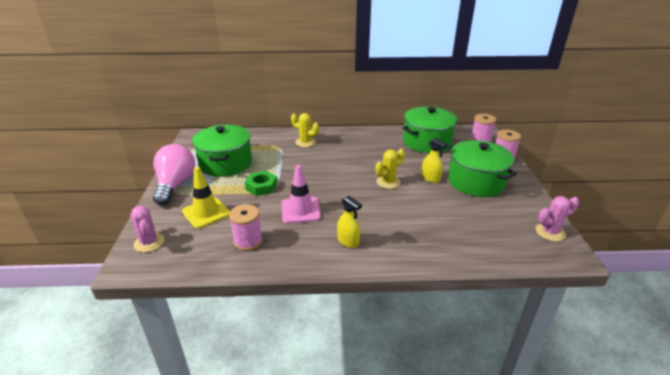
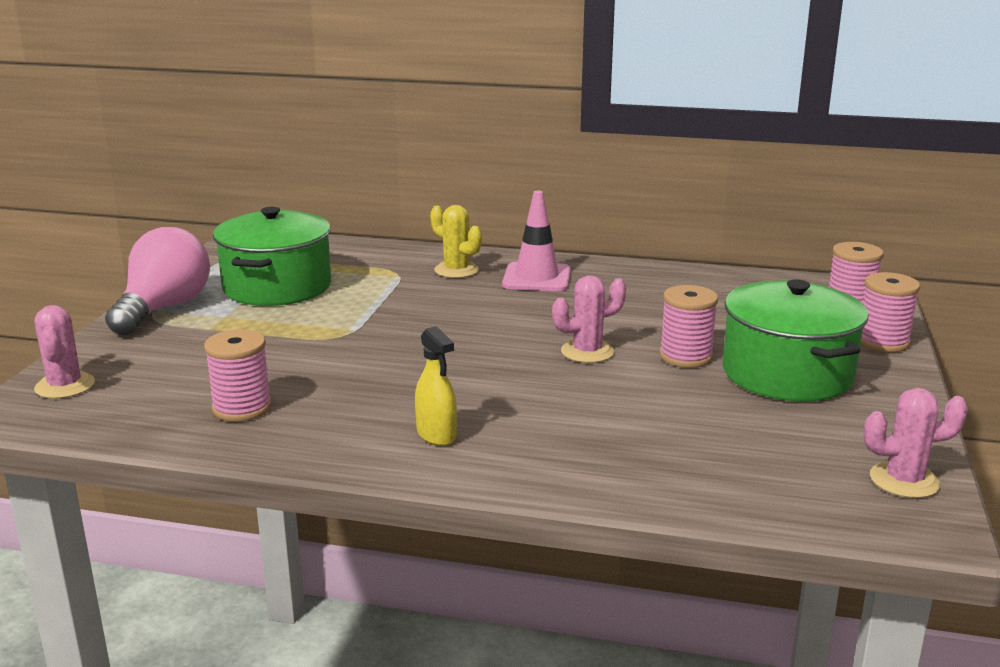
camera: 15 degrees right, 10 degrees down
yellow traffic cone [182,167,230,229] -> none
green nut [245,171,278,196] -> none
pink traffic cone [281,165,321,224] -> pink traffic cone moved to [502,191,571,291]
yellow cactus [375,149,405,189] -> pink cactus [552,275,626,363]
green pot [403,107,457,153] -> none
yellow spray bottle [421,138,448,183] -> pink spool [659,285,718,368]

